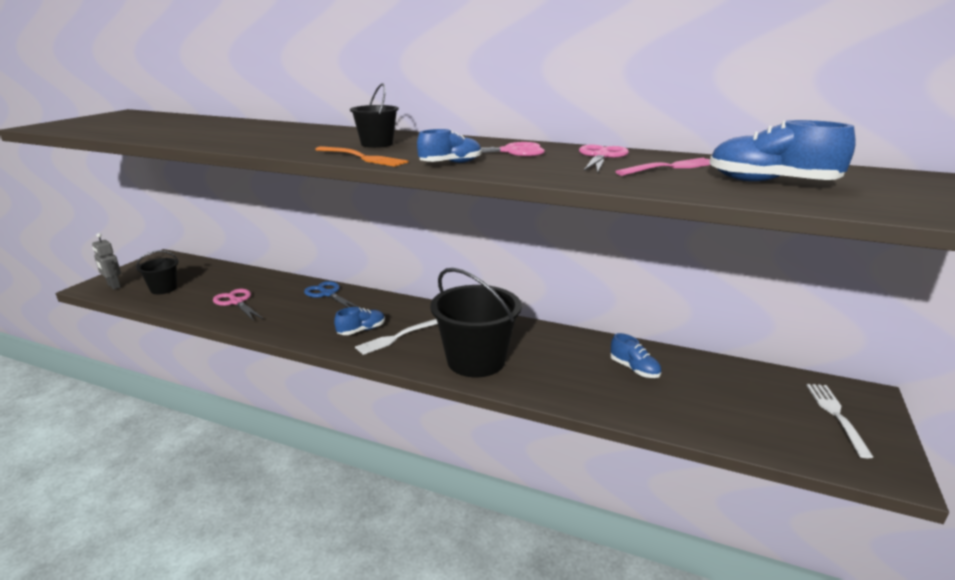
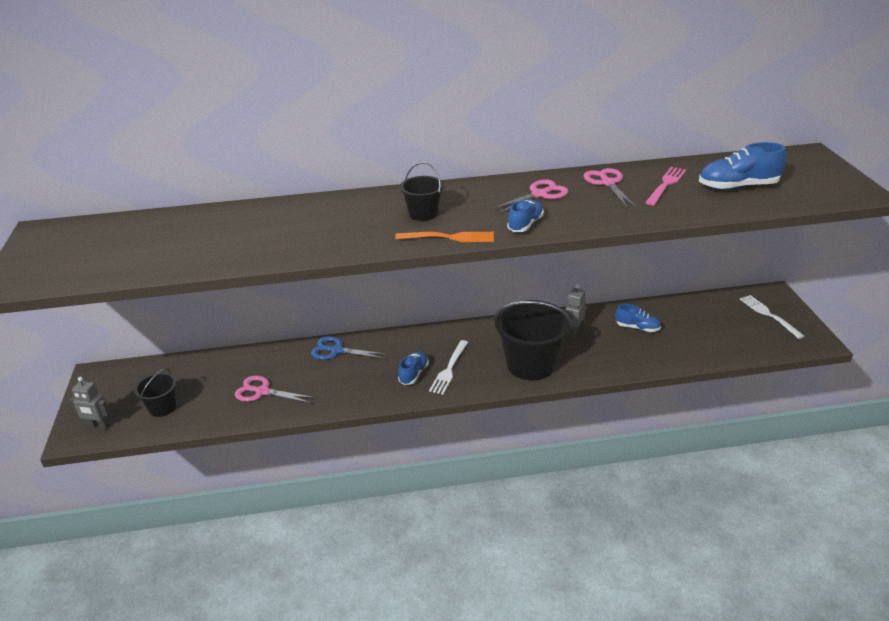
camera: 30 degrees left, 10 degrees up
none -> grey robot [565,284,586,337]

